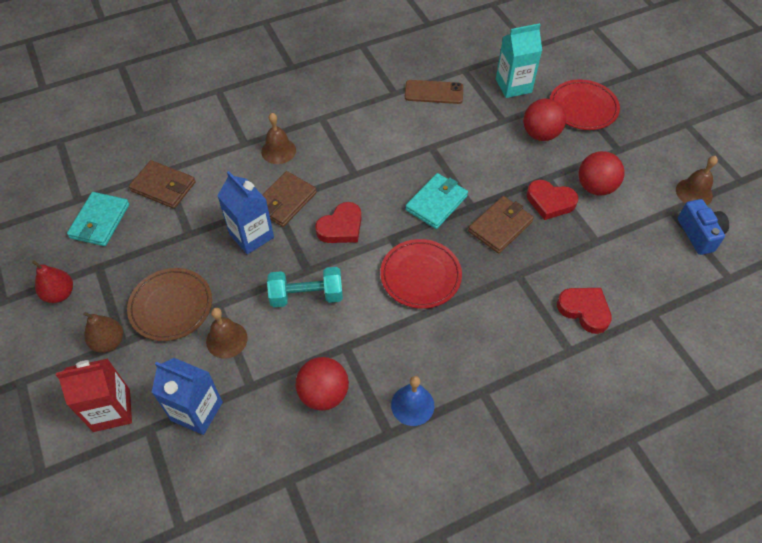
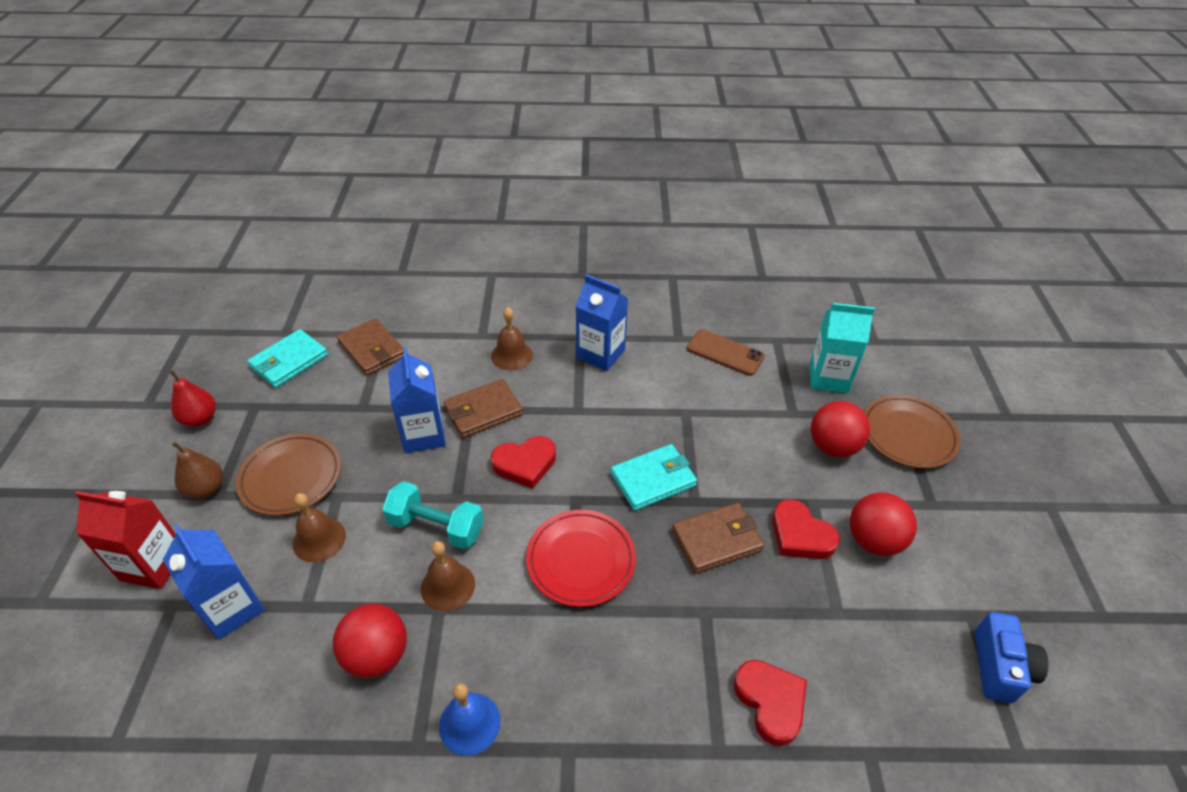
camera: 25 degrees right, 10 degrees down
red plate [550,79,620,130] -> brown plate [864,395,961,469]
brown bell [676,156,718,205] -> brown bell moved to [421,541,475,611]
none -> blue carton [575,274,628,371]

